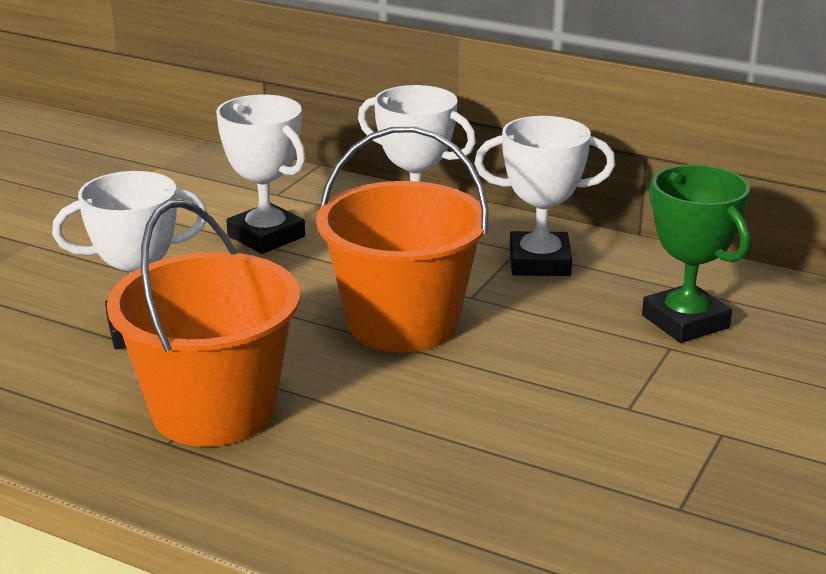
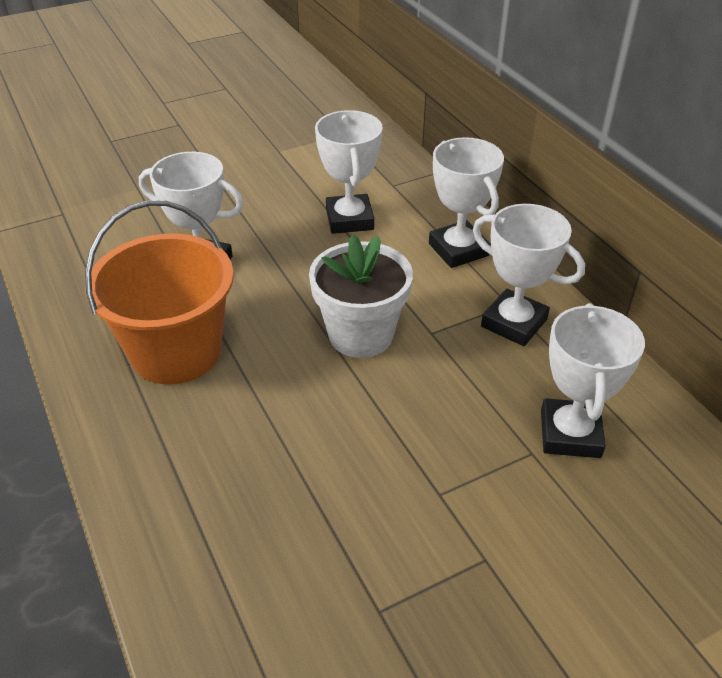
camera: 35 degrees right, 15 degrees up
orange bucket [316,126,489,352] -> white flower pot [309,234,413,358]
green trophy [642,164,750,343] -> white trophy [541,303,645,458]

